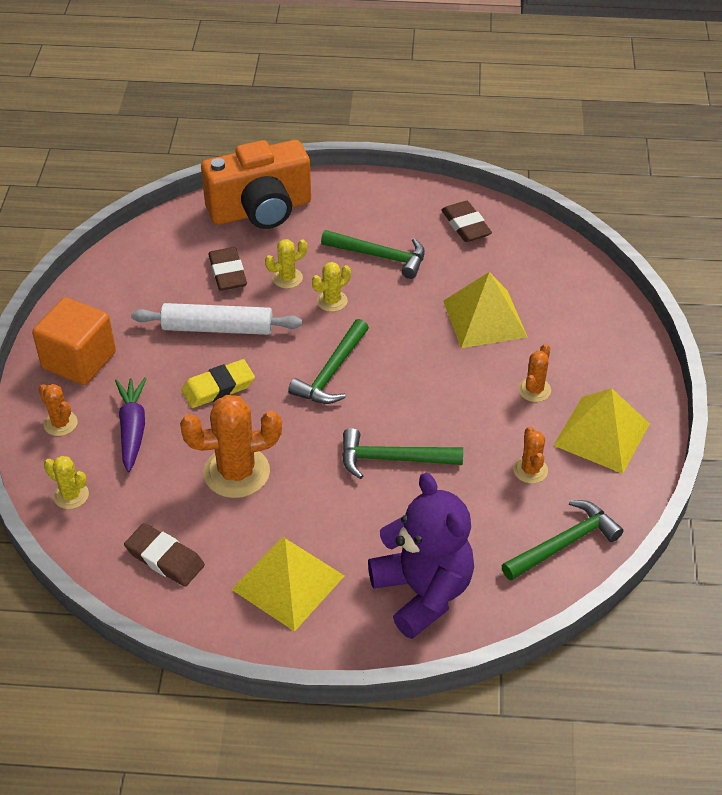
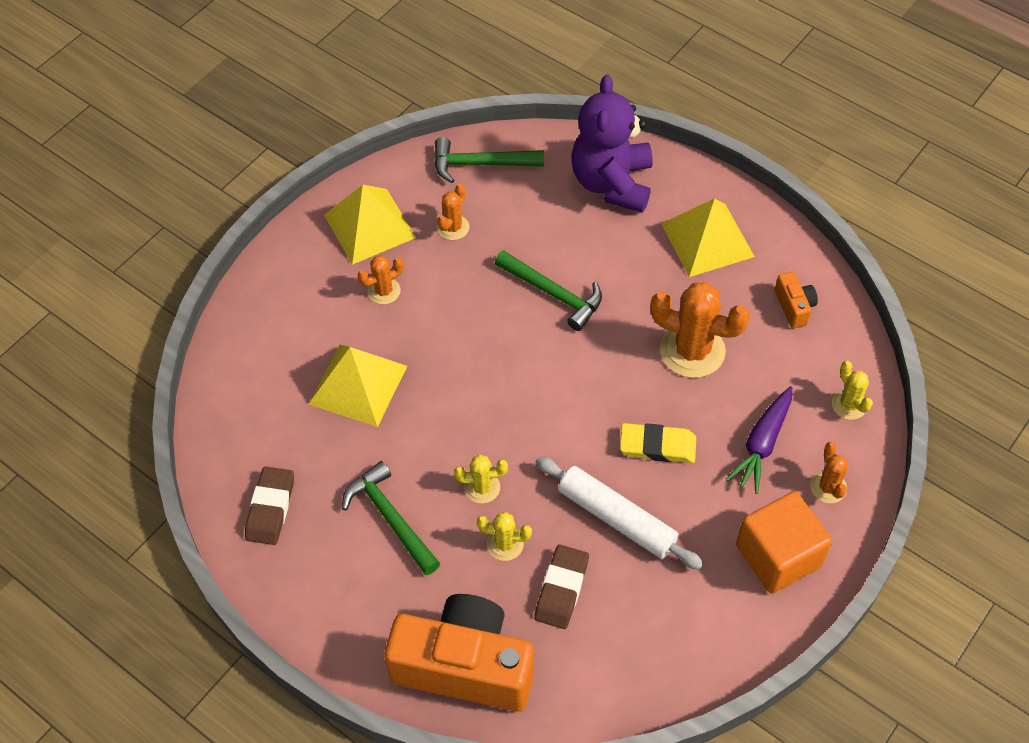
camera: 145 degrees left, 10 degrees up
brown eraser [124,523,205,587] -> orange camera [775,272,818,328]
green hammer [288,319,369,404] -> none

